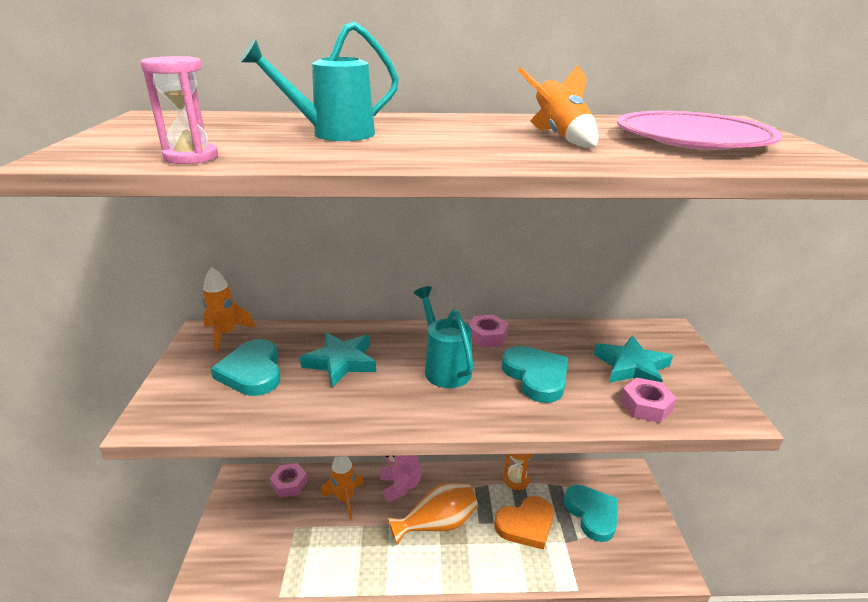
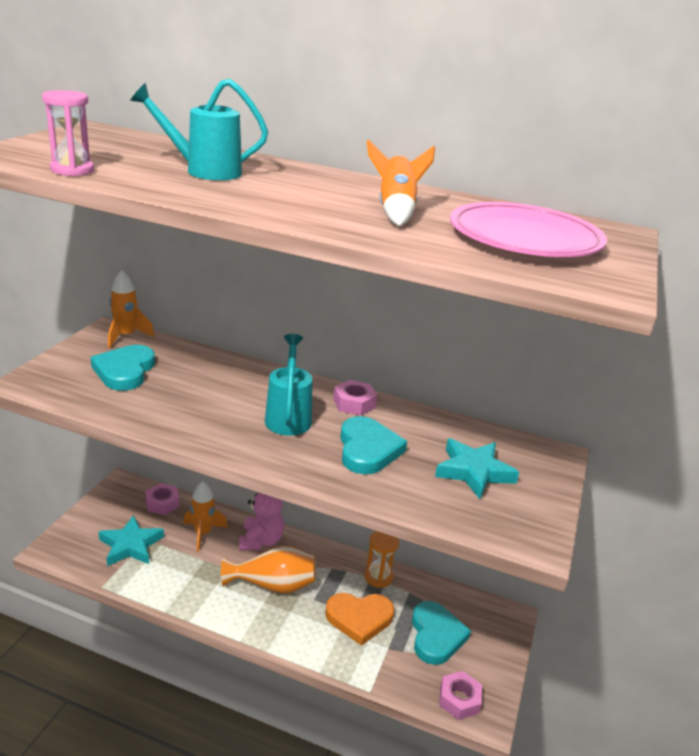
camera: 20 degrees right, 0 degrees up
turquoise star [300,333,376,387] -> turquoise star moved to [99,515,164,566]
pink nut [620,378,677,423] -> pink nut moved to [439,671,482,720]

